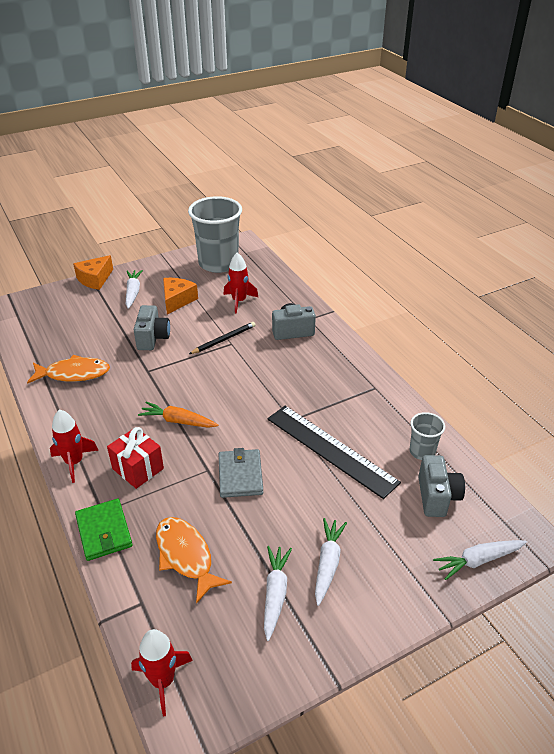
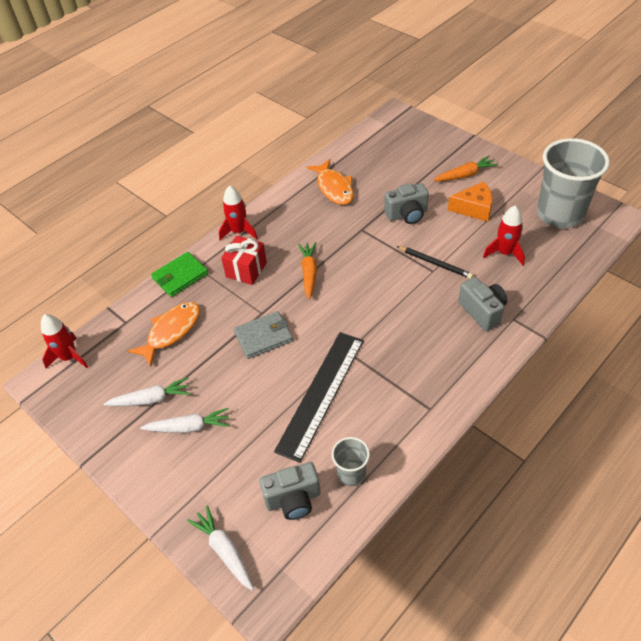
camera: 75 degrees right, 10 degrees up
orange cheese [73,255,113,290] -> none
white carrot [126,270,143,309] -> orange carrot [433,156,498,181]

